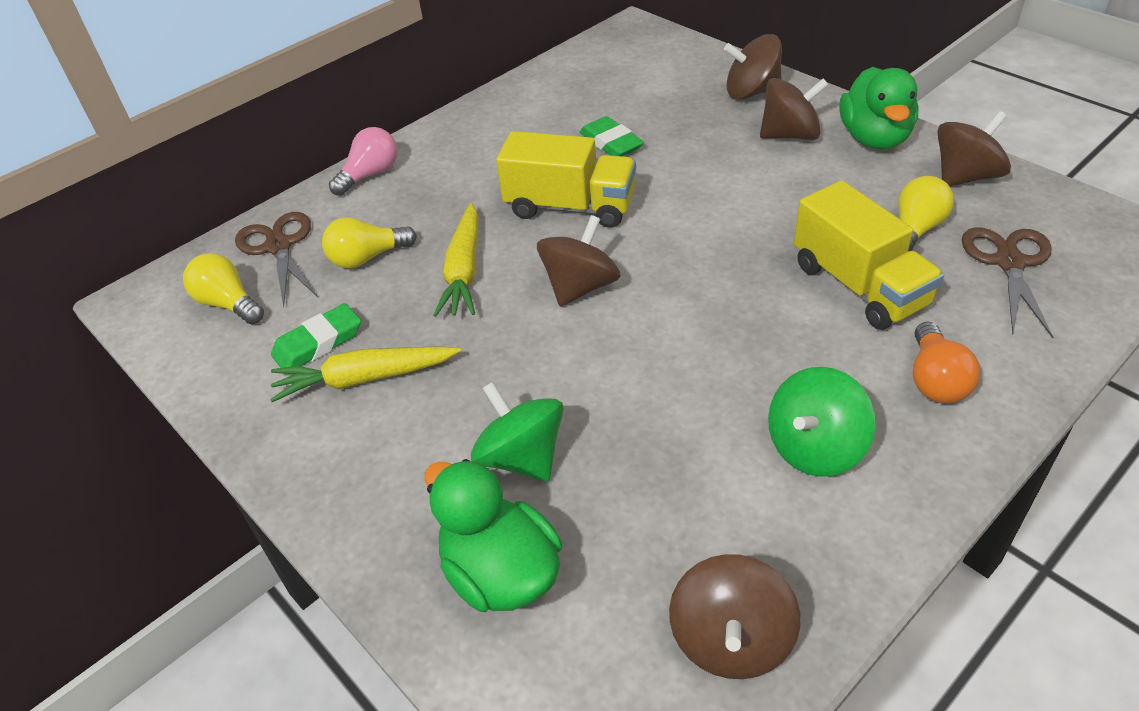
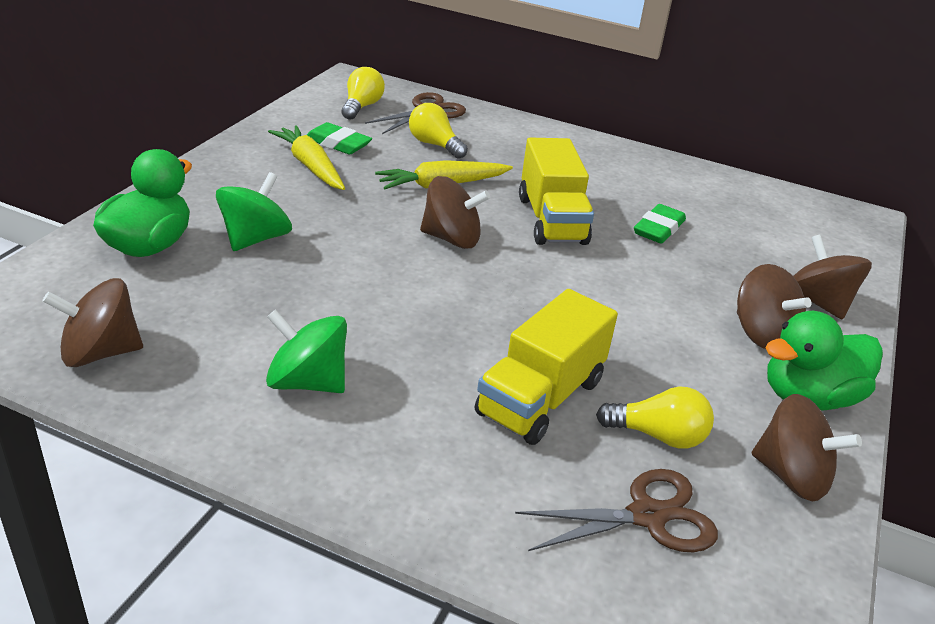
camera: 60 degrees right, 10 degrees down
pink light bulb [329,127,398,196] -> none
orange light bulb [913,322,980,403] -> none

